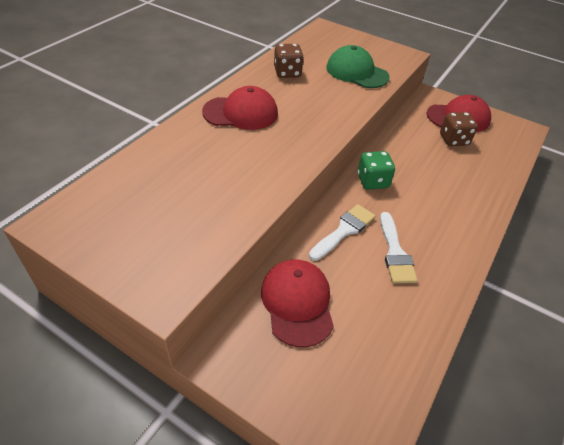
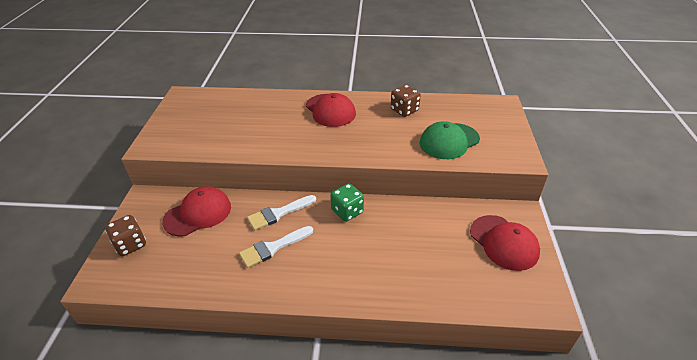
camera: 65 degrees right, 5 degrees down
white brush [309,204,375,261] -> white brush turned 135 degrees clockwise [247,195,316,230]
green cap [326,45,390,88] -> green cap turned 135 degrees counterclockwise [420,121,480,159]
brown dice [440,112,478,146] -> brown dice moved to [105,215,146,256]

